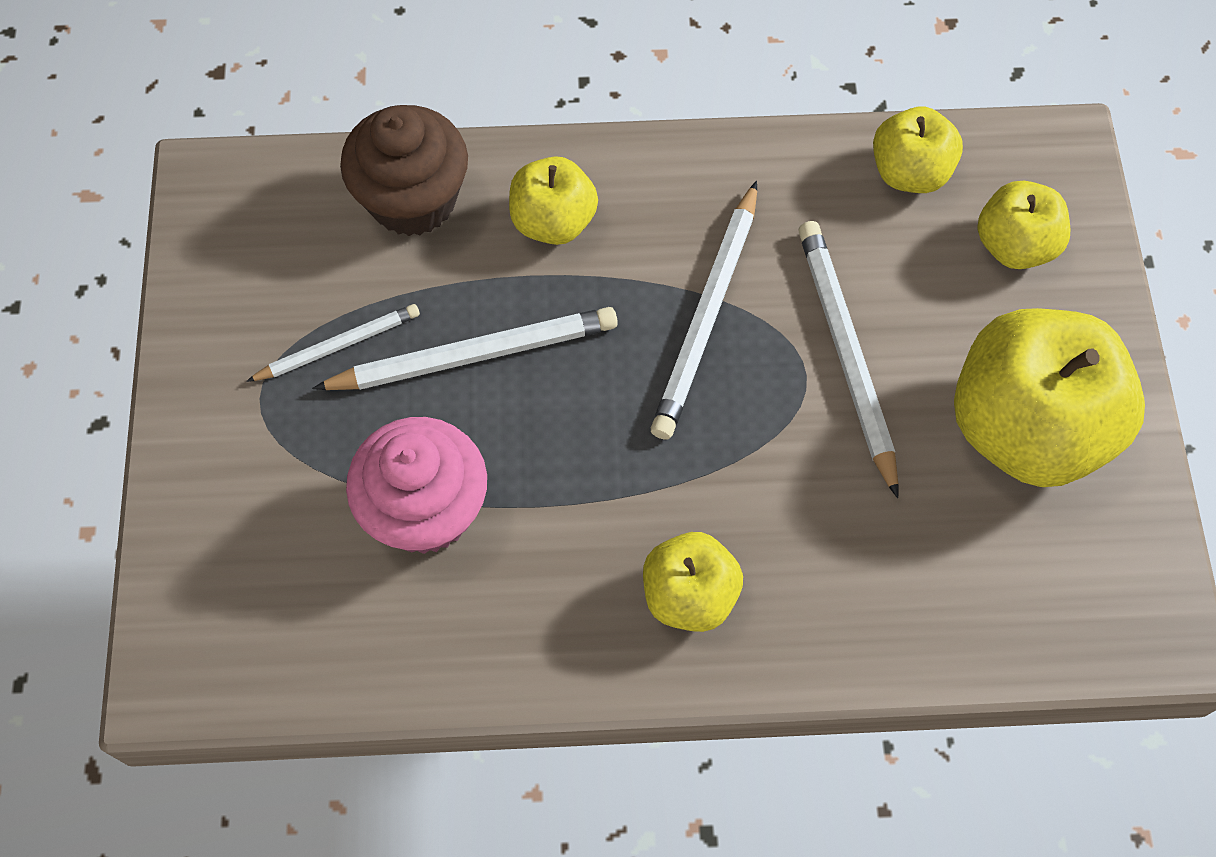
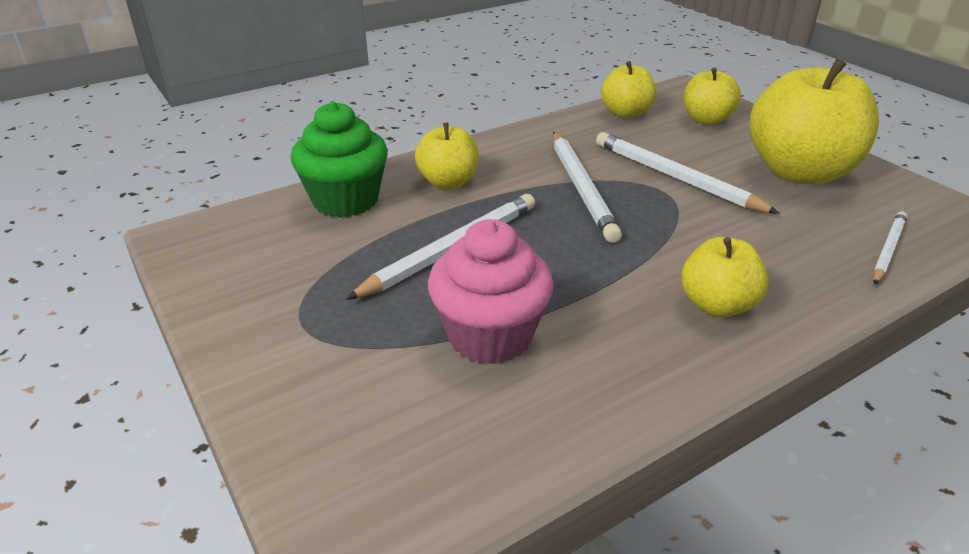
camera: 30 degrees left, 30 degrees down
white pencil [246,304,420,382] -> white pencil moved to [873,212,907,285]
brown cupcake [340,105,468,236] -> green cupcake [291,101,388,217]

